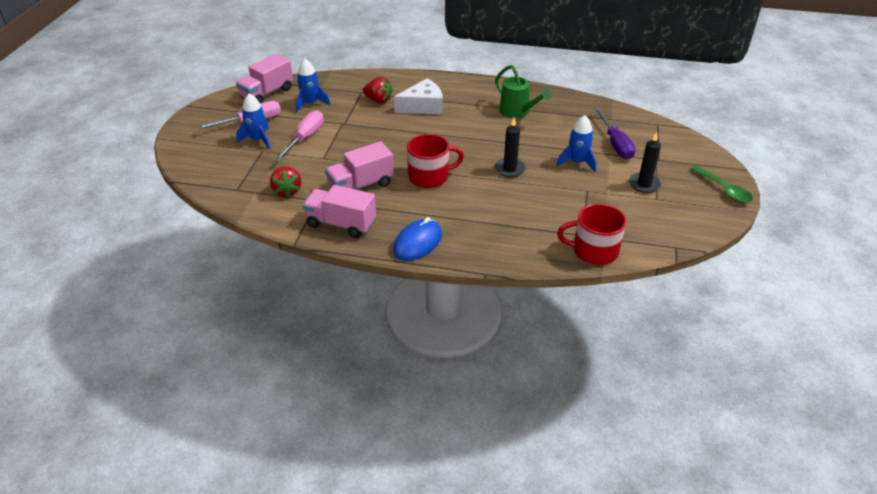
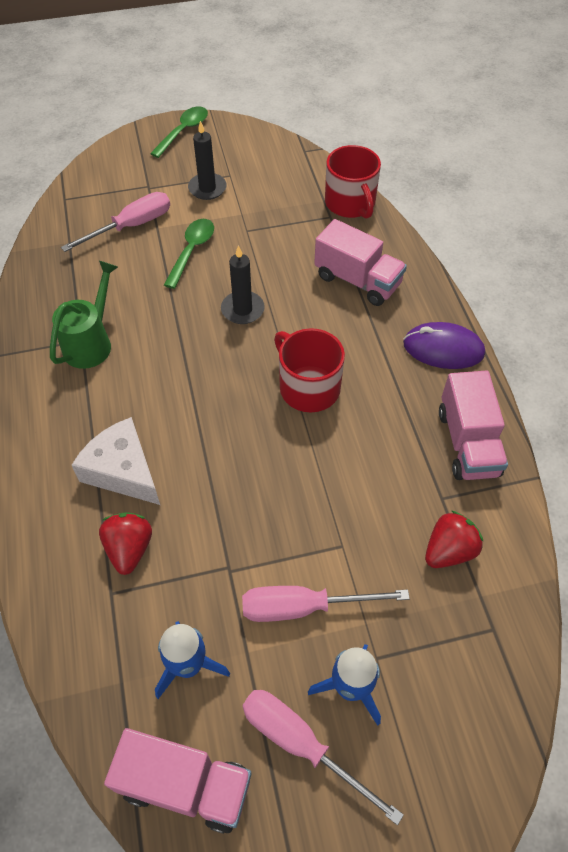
camera: 115 degrees left, 15 degrees up
pink truck [325,141,394,190] -> pink truck moved to [314,219,407,306]
blue mouse [393,217,442,261] -> purple mouse [403,322,485,369]
blue rocket [556,115,596,172] -> green spoon [164,219,214,289]
purple screwdriver [595,108,636,159] -> pink screwdriver [61,192,170,252]

